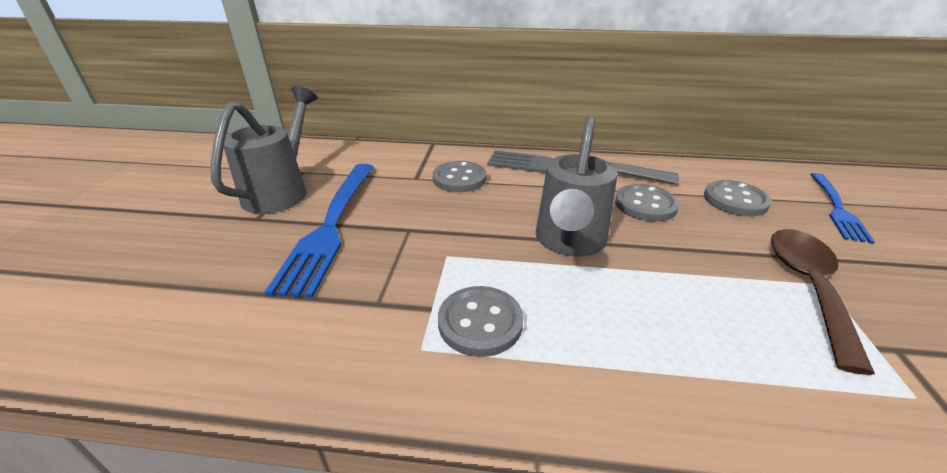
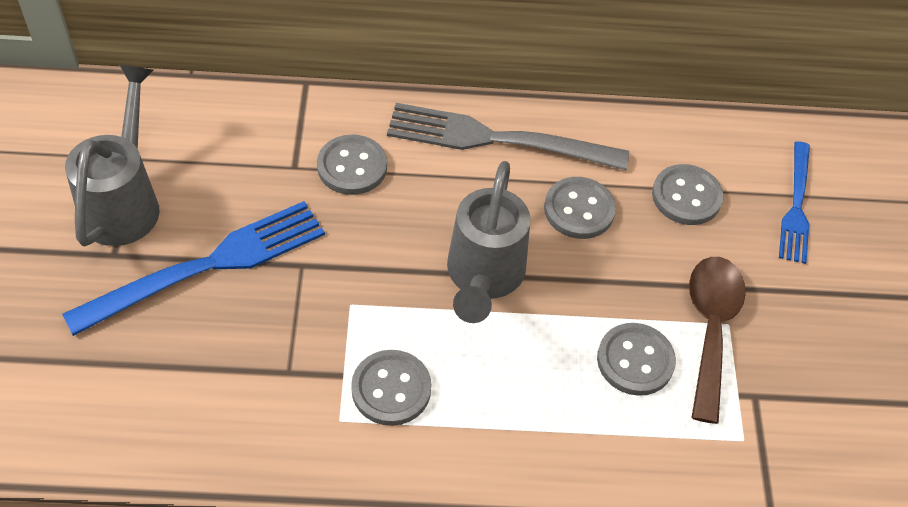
camera: 10 degrees left, 20 degrees up
blue fork [265,164,374,298] -> blue fork turned 120 degrees counterclockwise [62,201,325,336]
none -> grey button [597,323,676,396]

